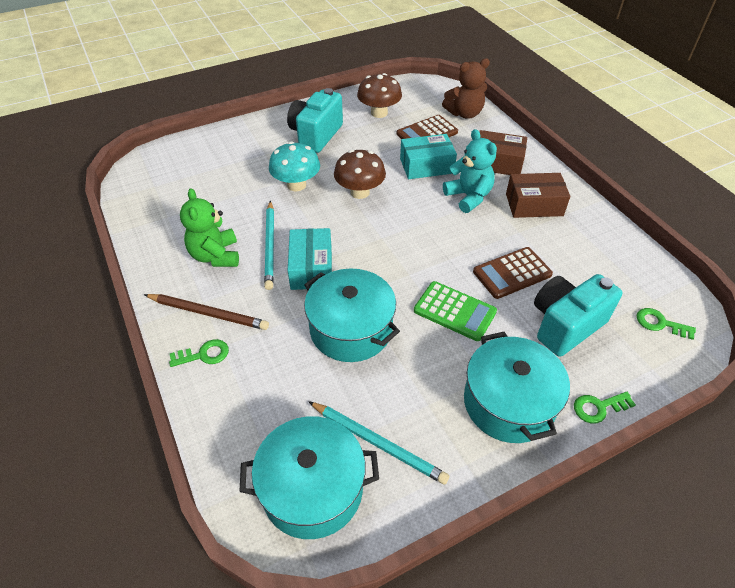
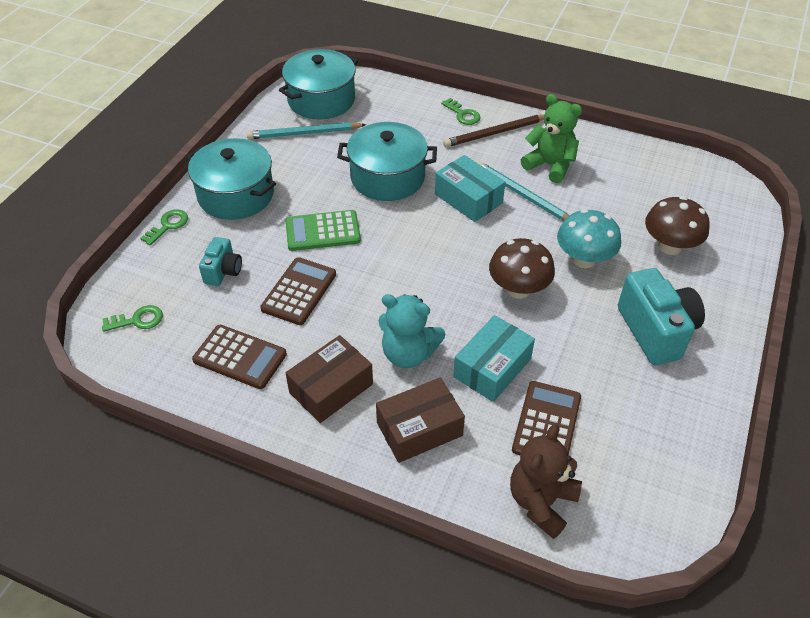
camera: 140 degrees right, 0 degrees up
green key [169,339,229,367] -> green key turned 75 degrees counterclockwise [441,98,481,125]
brown mushroom [357,73,402,118] -> brown mushroom moved to [645,196,710,255]
turquoise camera [534,274,622,357] -> turquoise camera [199,237,242,286], size x0.55
none -> brown calculator [192,325,287,389]

